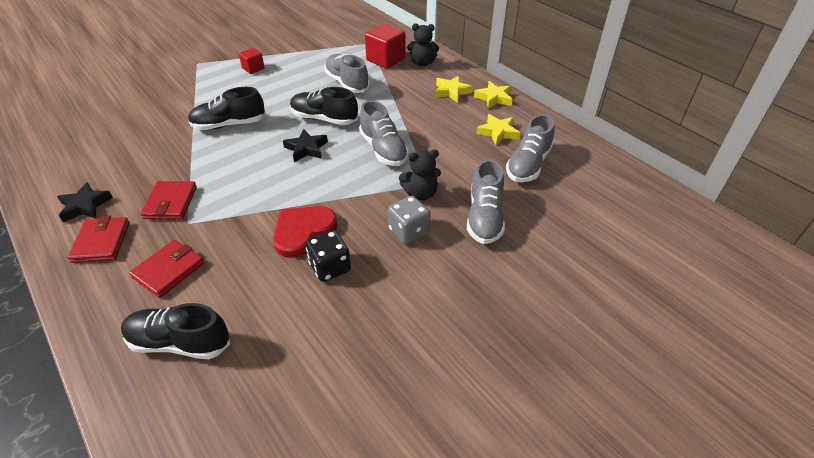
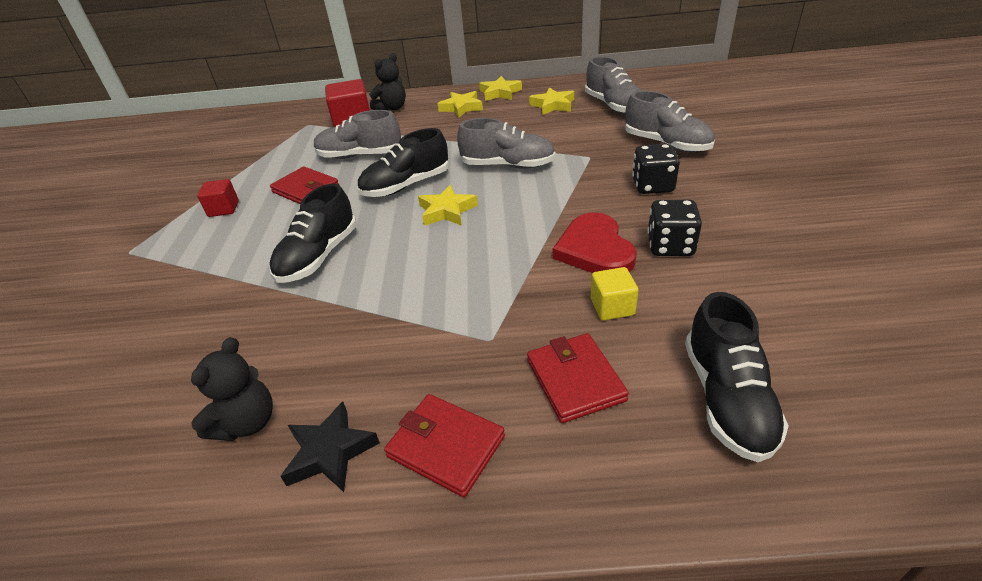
camera: 50 degrees left, 5 degrees down
black shoe [121,303,230,359] -> black shoe turned 45 degrees counterclockwise [685,292,789,462]
red wallet [140,181,197,219] -> red wallet moved to [270,167,339,204]
black star [283,129,328,162] -> yellow star [418,185,478,226]
grey dice [388,196,431,245] -> black dice [632,144,680,194]
black teddy bear [399,149,441,200] -> black teddy bear moved to [191,337,273,441]
none -> yellow cube [591,267,639,321]

